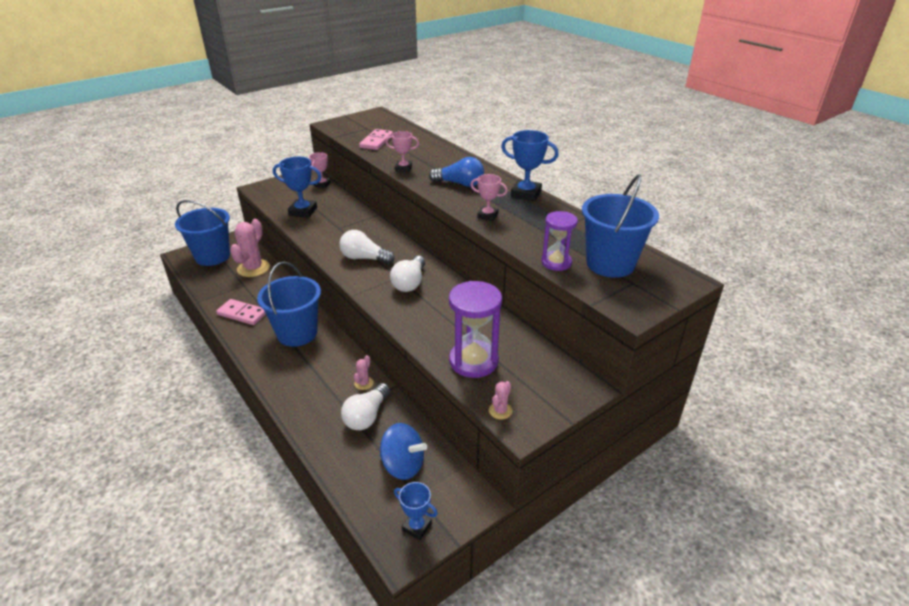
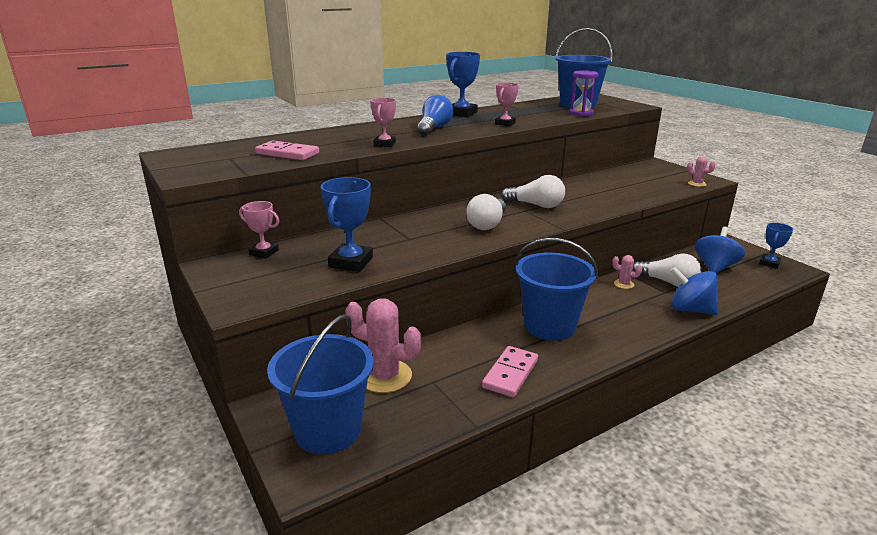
camera: 85 degrees left, 10 degrees down
purple hourglass [449,281,502,378] -> none
none -> blue spinning top [670,267,718,315]

